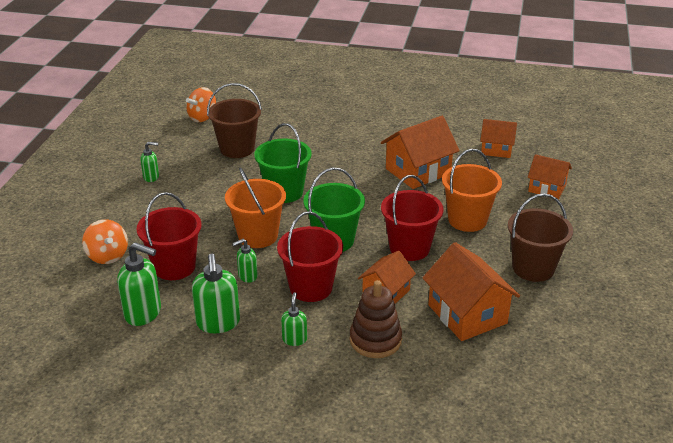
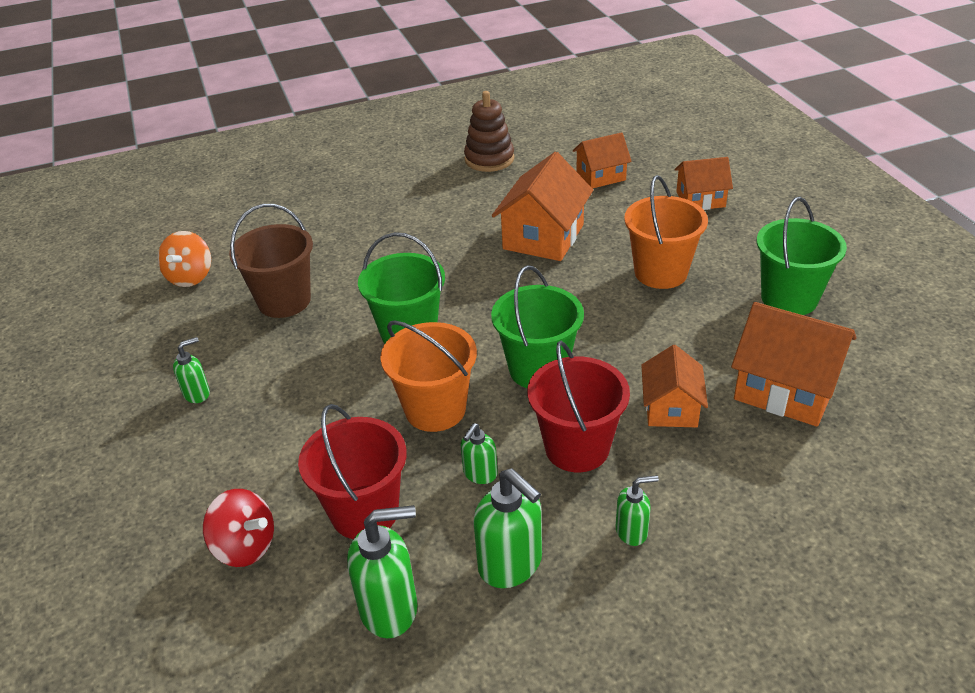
camera: 30 degrees left, 5 degrees up
orange spinning top [82,219,128,264] -> red spinning top [203,489,274,567]
green soap dispenser [281,292,307,346] -> green soap dispenser turned 105 degrees clockwise [616,475,659,546]
brown stacking toy [350,280,402,358] -> brown stacking toy moved to [464,91,514,172]
red bucket [381,175,443,261] -> none
brown bucket [508,193,573,282] -> green bucket [757,197,847,315]

